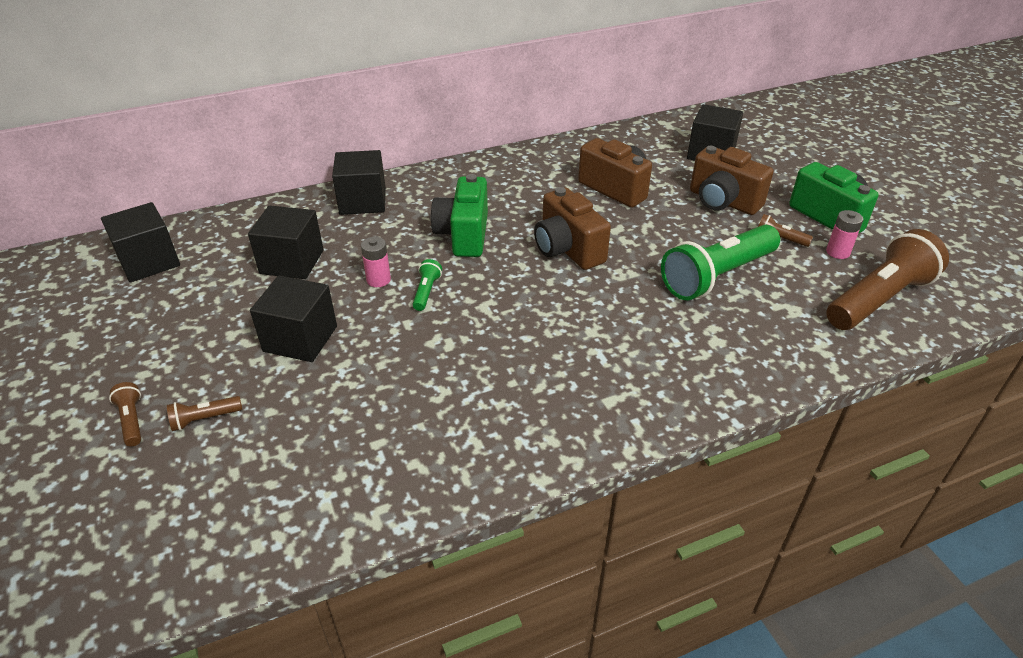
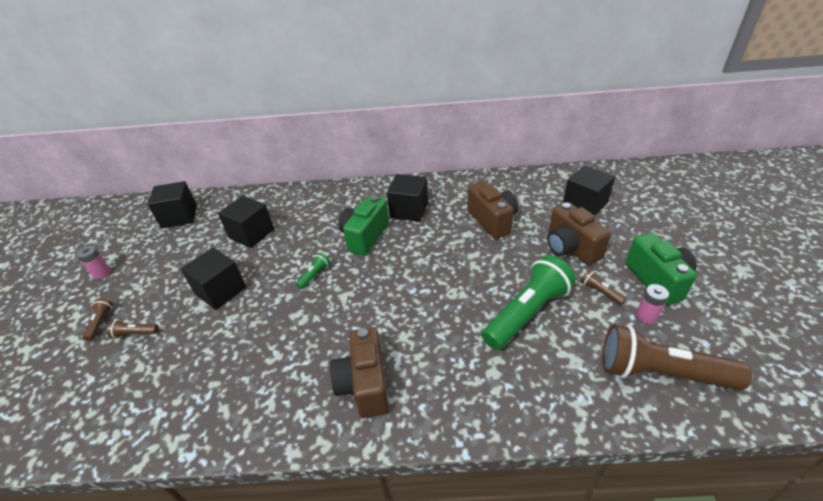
camera: 25 degrees right, 0 degrees up
black cube [332,150,386,215] -> black cube moved to [387,174,428,222]
pink battery [361,237,391,287] -> pink battery moved to [76,246,111,279]
brown camera [534,187,611,270] -> brown camera moved to [330,327,389,418]
green flashlight [661,225,780,300] -> green flashlight turned 150 degrees clockwise [482,255,576,350]
brown flashlight [826,229,949,330] -> brown flashlight turned 150 degrees counterclockwise [602,324,752,390]

